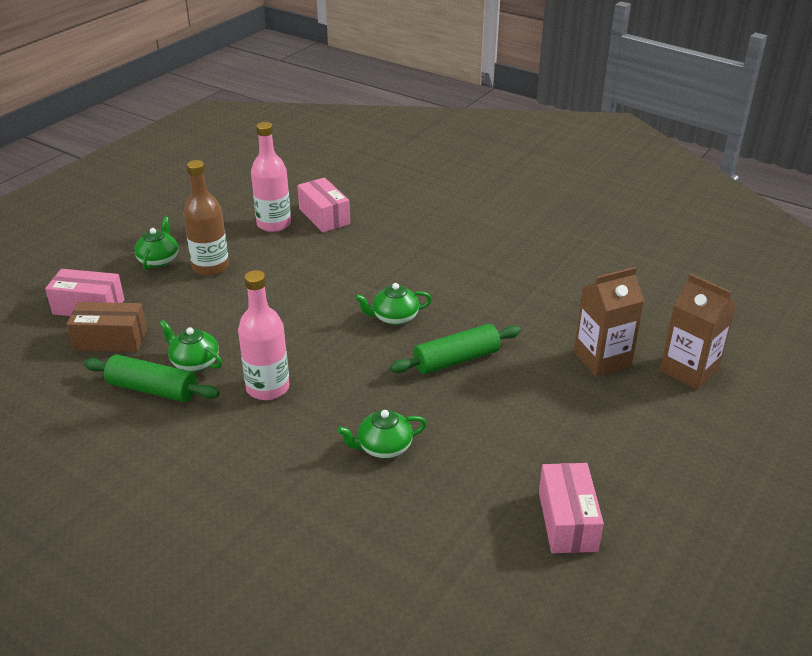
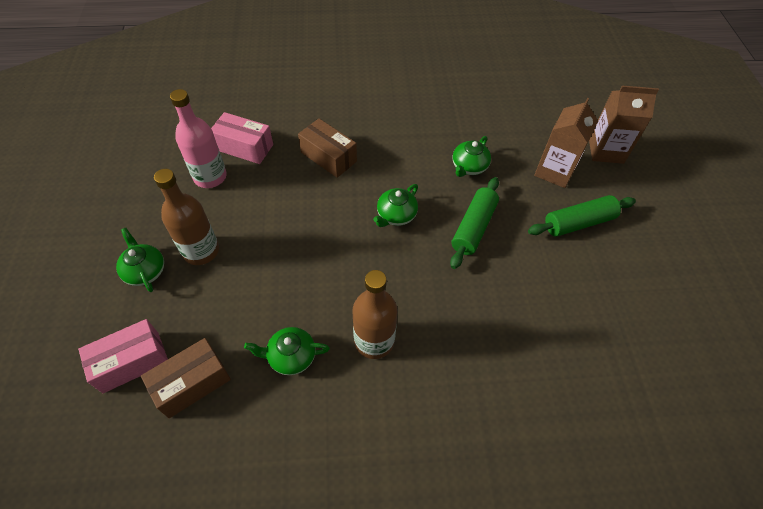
camera: 40 degrees left, 20 degrees up
green rolling pin [84,354,220,402] -> green rolling pin moved to [528,195,636,237]
pink bottle [238,270,289,400] -> brown bottle [353,270,397,359]
green teapot [337,409,427,458] -> green teapot moved to [453,136,491,177]
pink box [539,463,604,553] -> none
none -> brown box [298,118,357,178]

